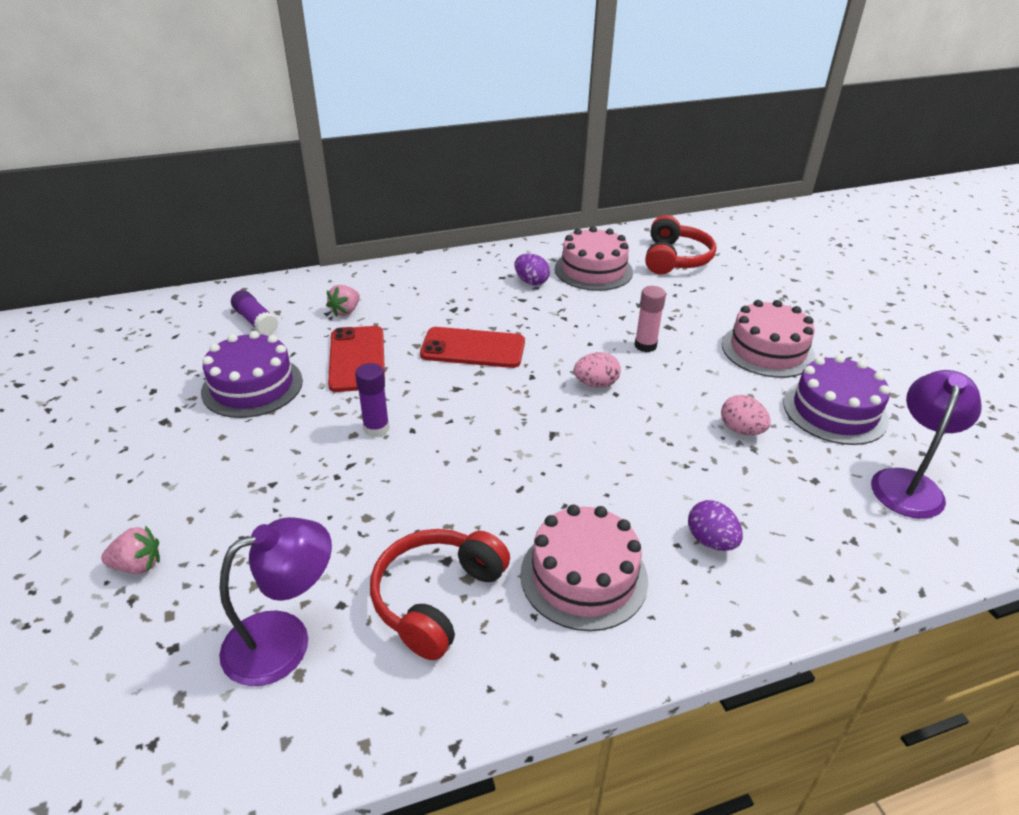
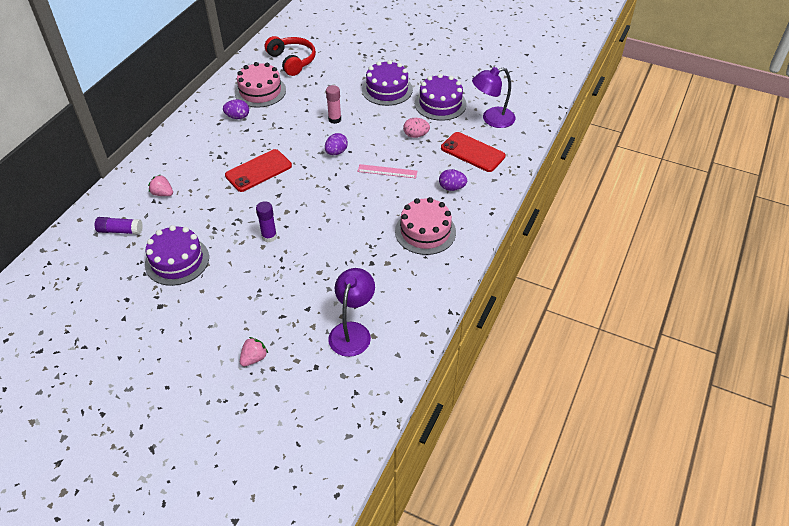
camera: 45 degrees left, 10 degrees up
pink strawberry [326,285,360,317] -> pink strawberry turned 135 degrees clockwise [148,174,173,196]
red phone [328,326,385,392] -> red phone moved to [441,132,506,172]
red headphones [370,529,510,660] -> none
pink egg [574,352,621,388] -> purple egg [325,133,348,155]
pink cake [722,300,815,378] -> purple cake [362,60,413,106]
purple lamp [871,370,982,519] -> purple lamp turned 90 degrees counterclockwise [472,67,516,128]
none -> pink ruler [357,164,417,178]

